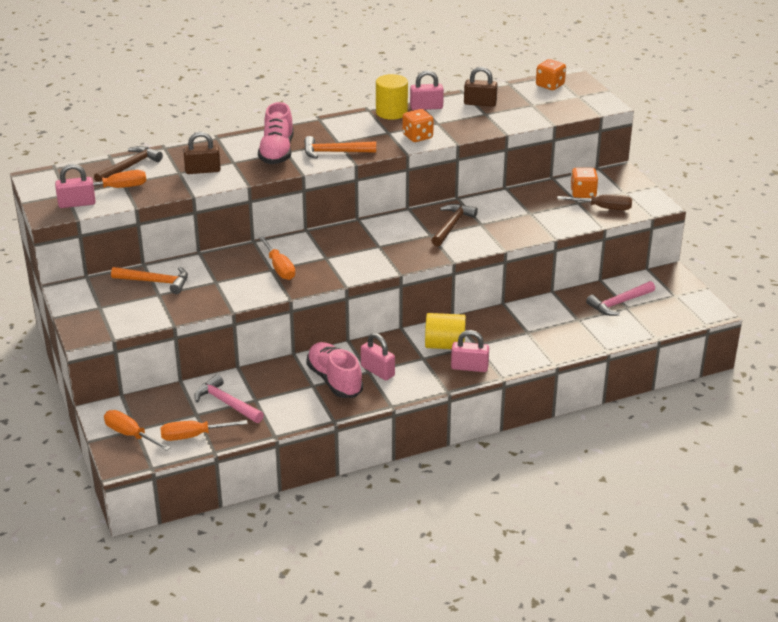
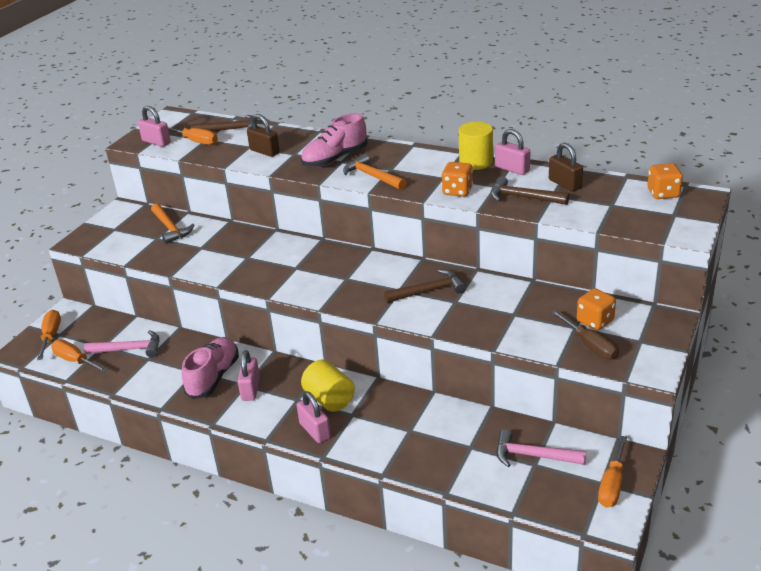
camera: 50 degrees right, 0 degrees up
pink hammer [194,374,264,423] -> pink hammer turned 90 degrees clockwise [84,330,159,358]
orange screwdriver [259,236,295,280] -> orange screwdriver moved to [598,436,627,508]
none -> brown hammer [490,176,569,205]

